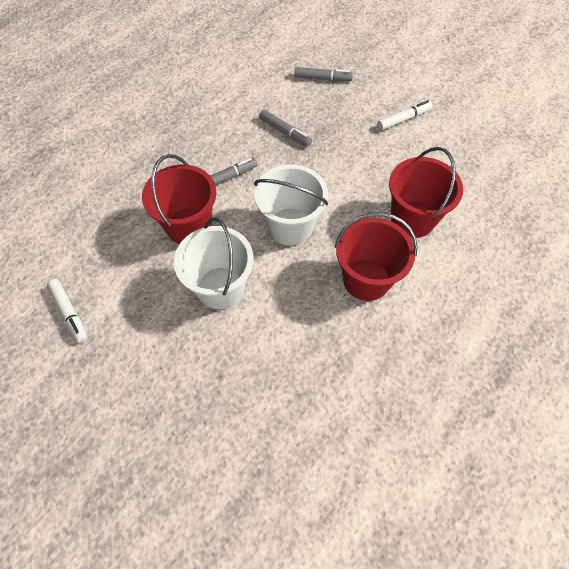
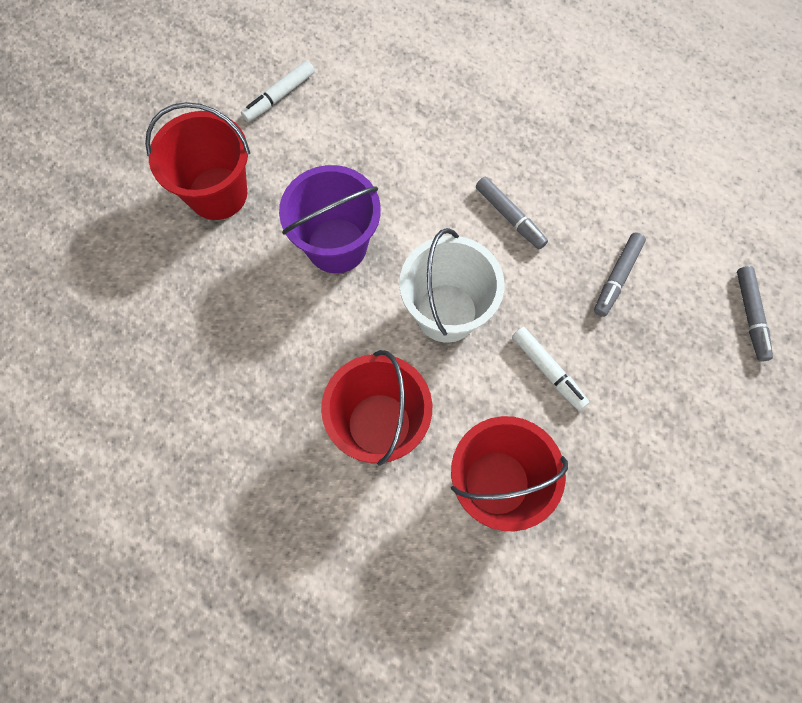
camera: 80 degrees right, 10 degrees up
red bucket [142,154,217,244] -> red bucket moved to [145,102,250,220]
white bucket [174,217,254,310] -> purple bucket [279,165,381,273]
white marker [377,100,433,130] -> white marker moved to [512,327,589,411]

